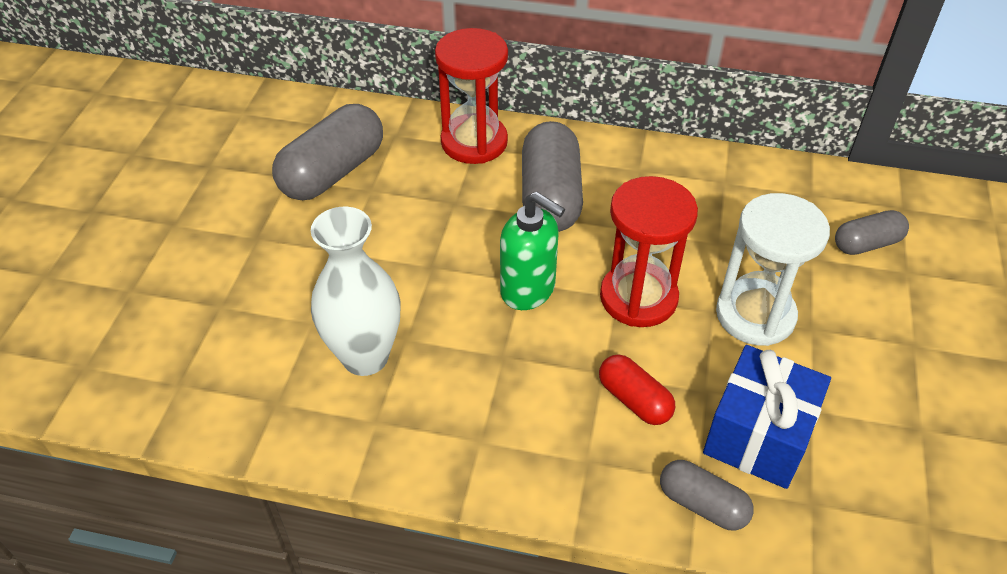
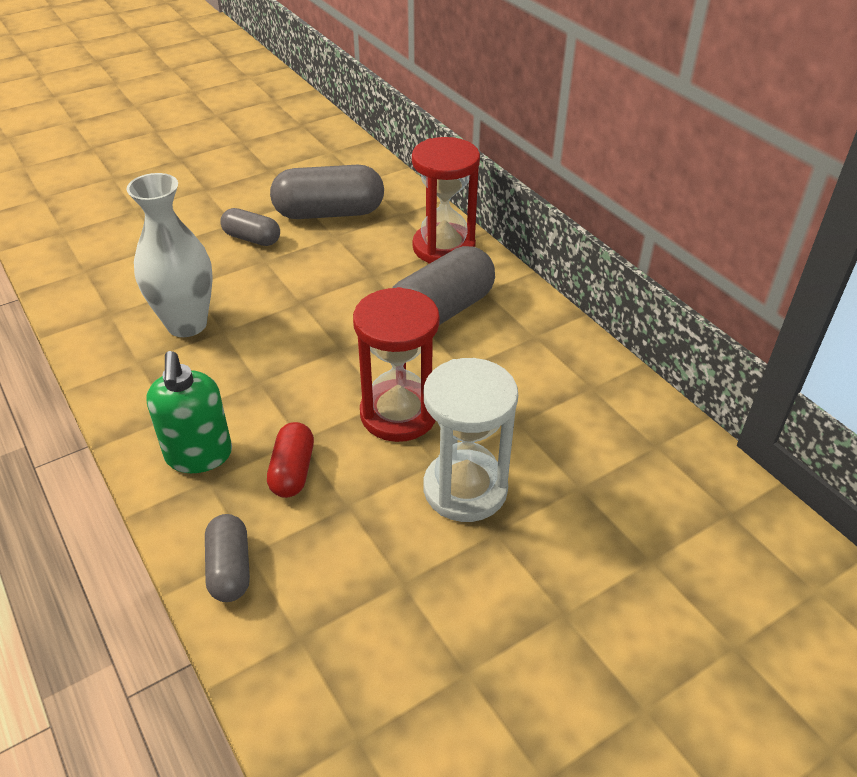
camera: 45 degrees right, 5 degrees down
green soap dispenser [500,192,565,310] -> green soap dispenser moved to [146,351,232,473]
blue gift [703,345,831,489] -> none
grey capsule [835,210,909,255] -> grey capsule moved to [220,208,280,246]

